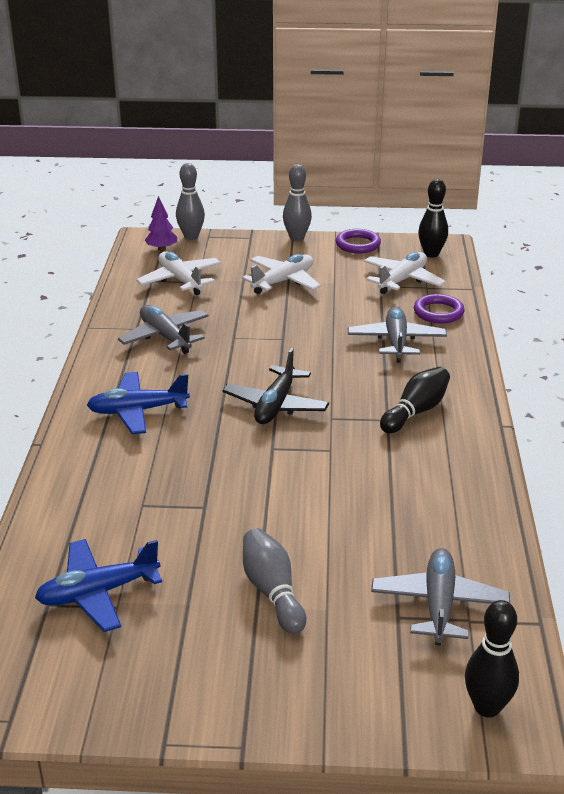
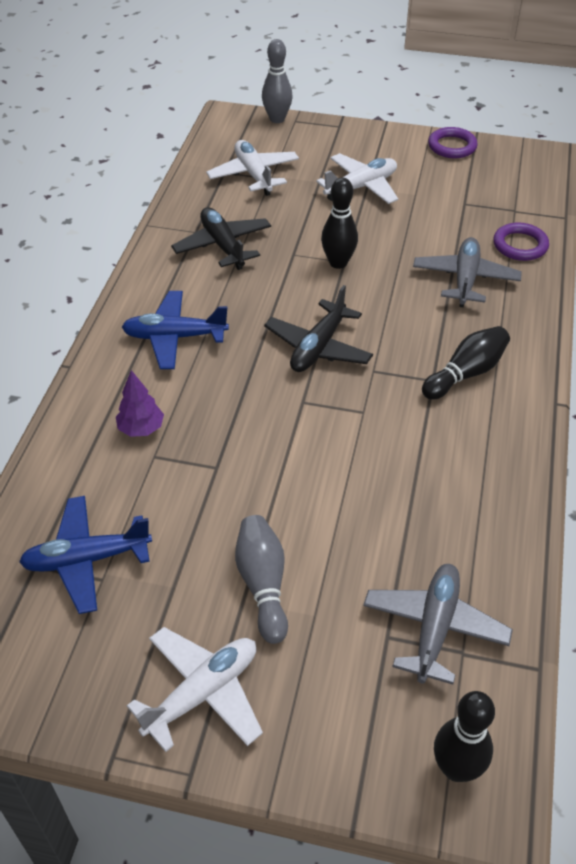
camera: 10 degrees right, 15 degrees up
grey plane [118,305,209,354] -> black plane [171,207,271,270]
purple tree [145,196,177,251] -> purple tree moved to [116,370,164,437]
grey bowling pin [283,164,312,241] -> none
white plane [364,252,446,294] -> white plane moved to [127,627,263,752]
black bowling pin [418,179,448,258] -> black bowling pin moved to [321,178,358,269]

